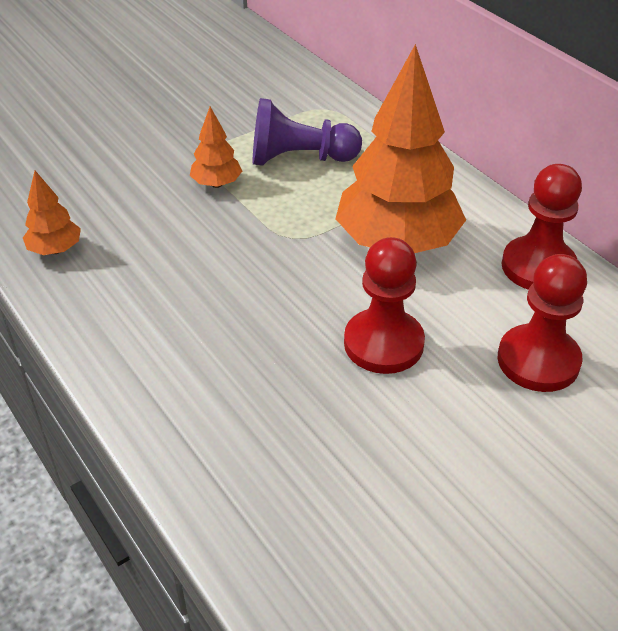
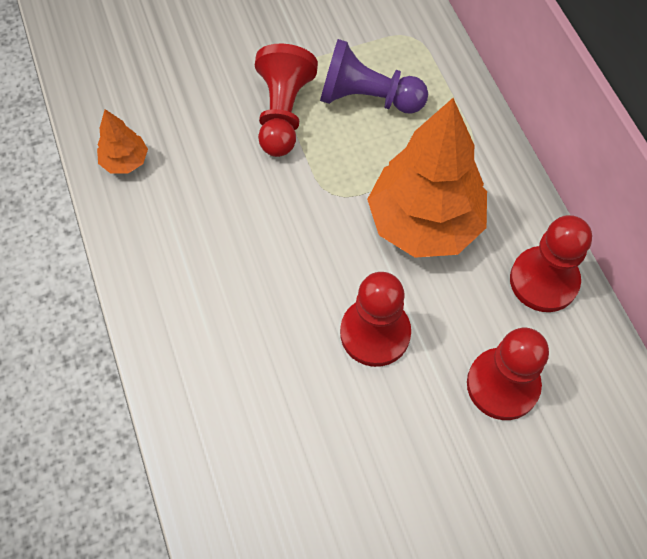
camera: 15 degrees right, 20 degrees up
orange tree [190,107,242,188] -> red pawn [255,43,318,157]

